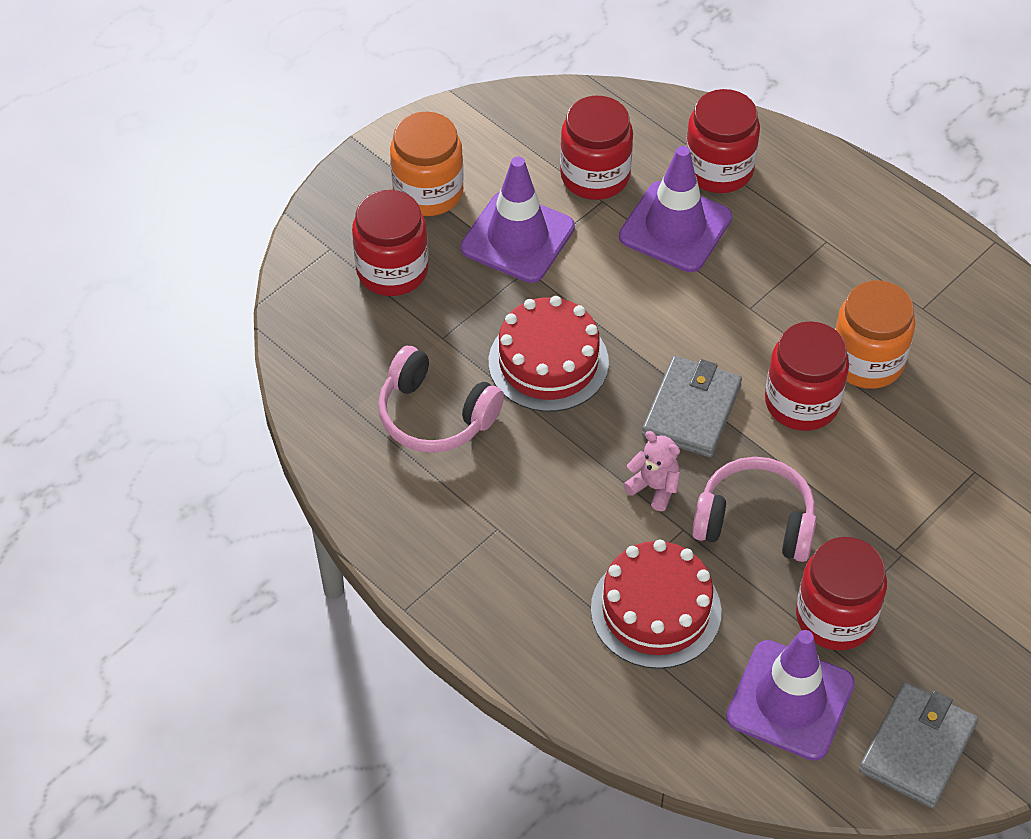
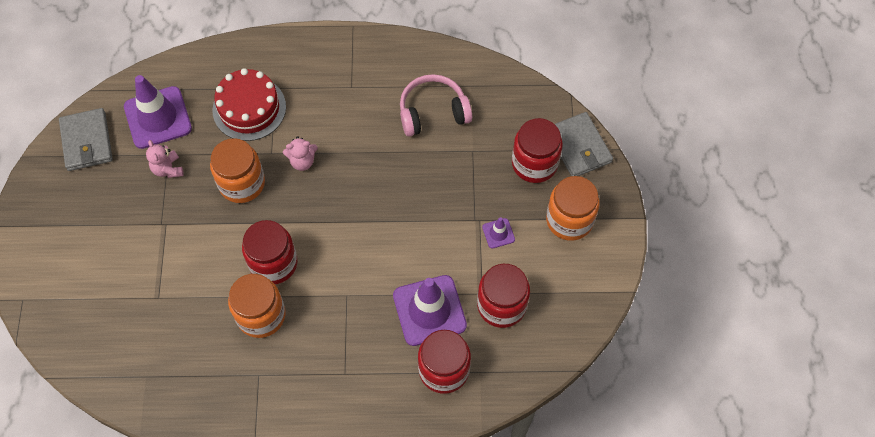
camera: 135 degrees right, 10 degrees up
purple traffic cone [461,156,575,283] -> purple traffic cone [482,217,515,248], size x0.45
red cake [489,296,609,412] -> none
grey wallet [642,356,742,457] -> grey wallet moved to [555,112,613,176]
pink headphones [692,457,817,562] -> orange jar [210,138,265,203]
red jar [796,537,887,650] -> pink teddy bear [146,140,183,178]

